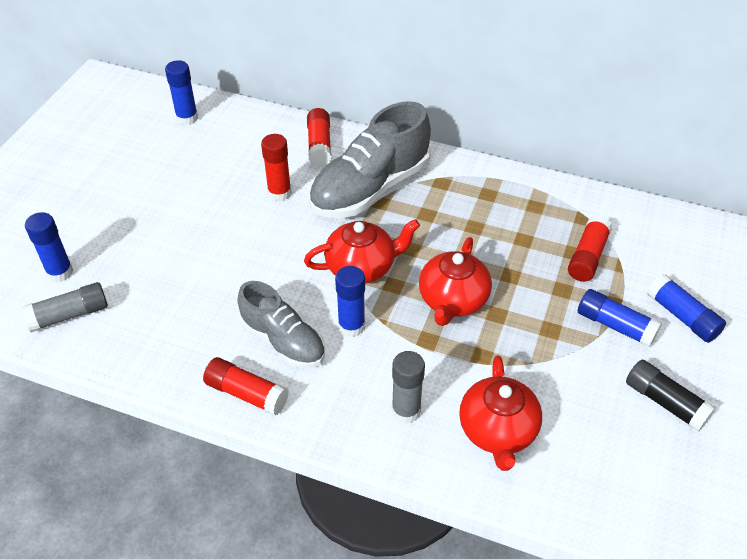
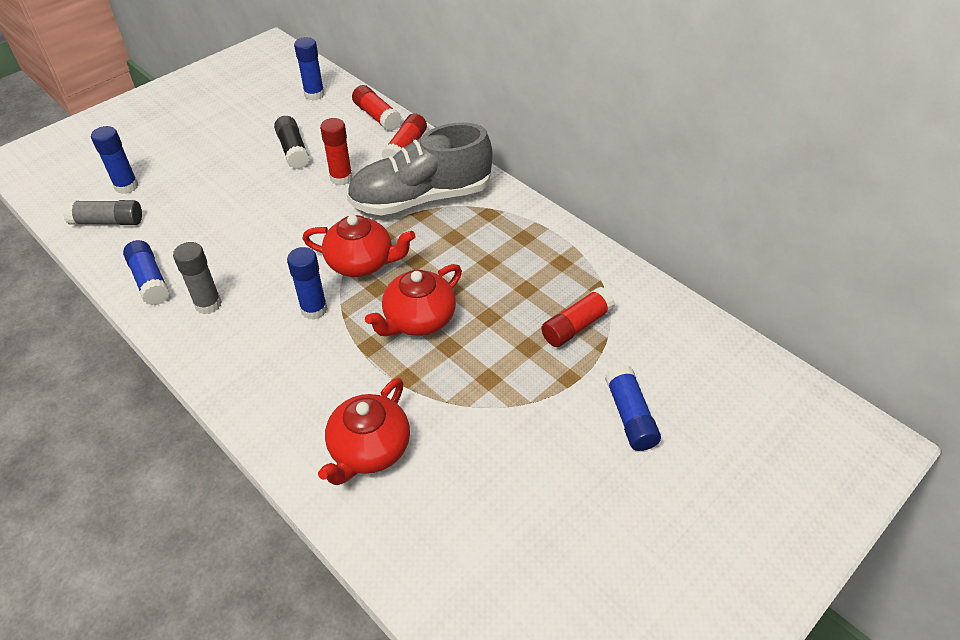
camera: 25 degrees right, 0 degrees up
red glue stick [203,357,289,415] -> red glue stick moved to [352,85,402,131]
grey shoe [237,281,325,368] -> none
grey glue stick [392,351,425,423] -> grey glue stick moved to [173,242,222,314]
blue glue stick [578,289,662,347] -> blue glue stick moved to [123,240,170,305]
black glue stick [626,359,716,432] -> black glue stick moved to [274,116,310,169]

